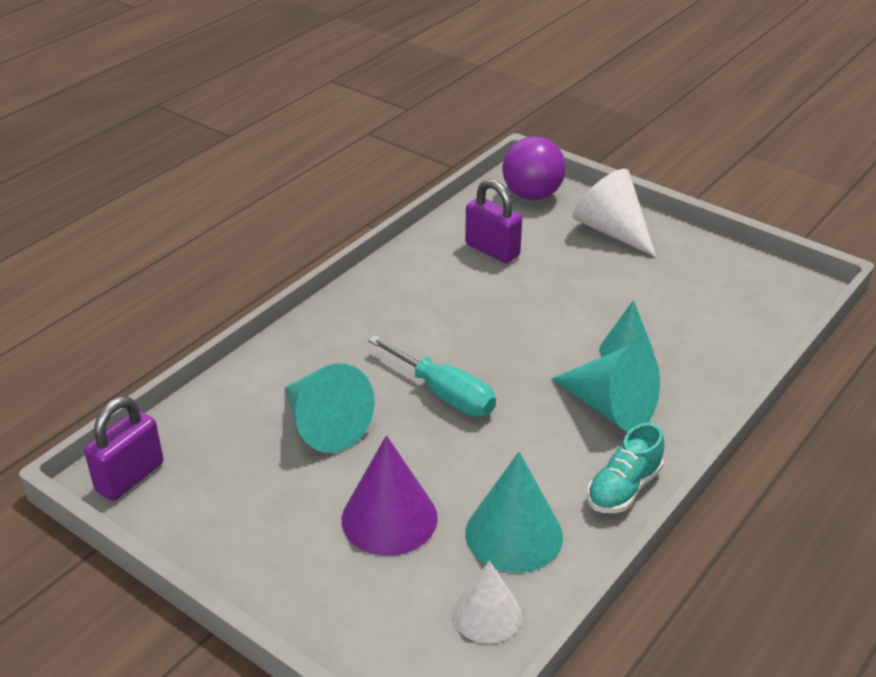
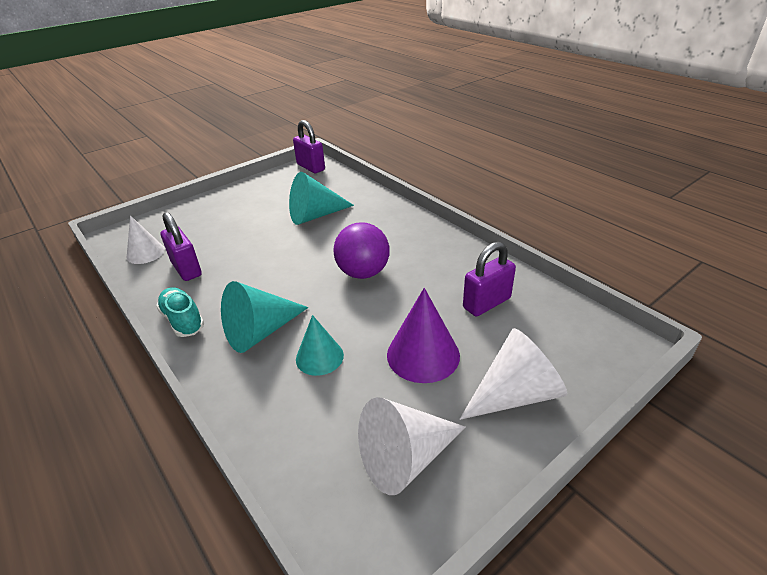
camera: 105 degrees right, 0 degrees up
purple cone [342,435,438,556] -> purple cone moved to [387,288,460,383]
turquoise screwdriver [368,335,496,417] -> none
turquoise cone [465,452,563,573] -> purple padlock [161,212,202,281]
purple ball [502,136,566,200] -> purple ball moved to [333,222,389,279]
none -> white cone [358,397,465,495]

